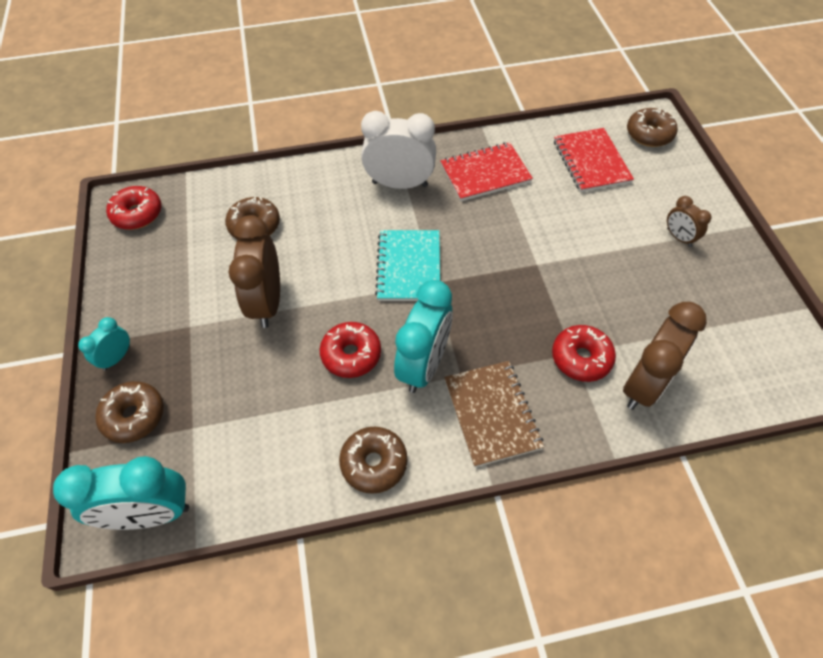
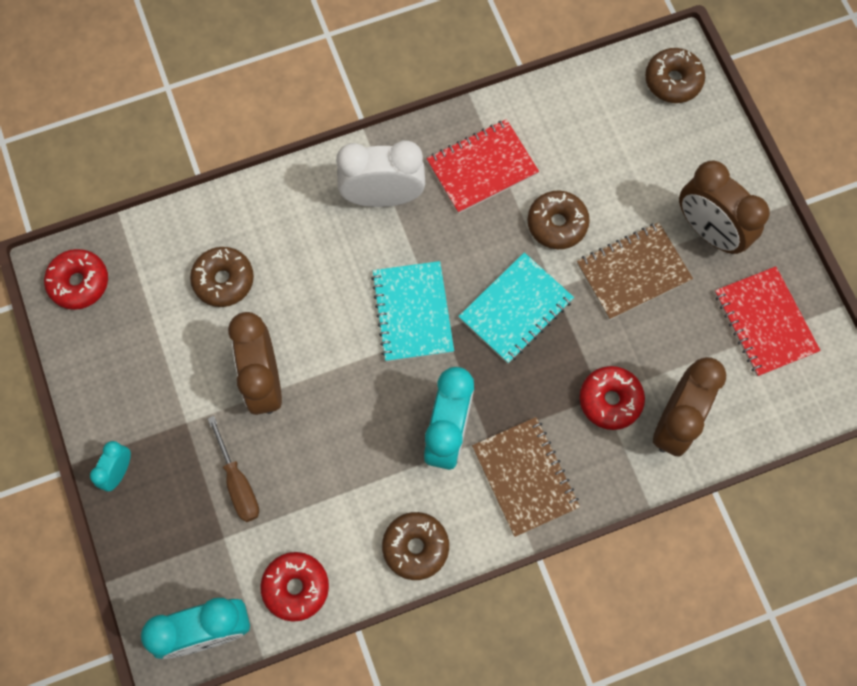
camera: 10 degrees left, 15 degrees up
brown donut [95,381,164,443] -> brown donut moved to [527,190,590,249]
red donut [319,322,381,378] -> red donut moved to [260,552,329,622]
red notebook [554,128,634,192] -> red notebook moved to [715,266,821,377]
brown clock [667,196,711,247] -> brown clock [679,160,770,254], size x1.94
none -> brown screwdriver [208,416,259,522]
none -> turquoise notebook [458,253,574,363]
none -> brown notebook [577,222,693,320]

